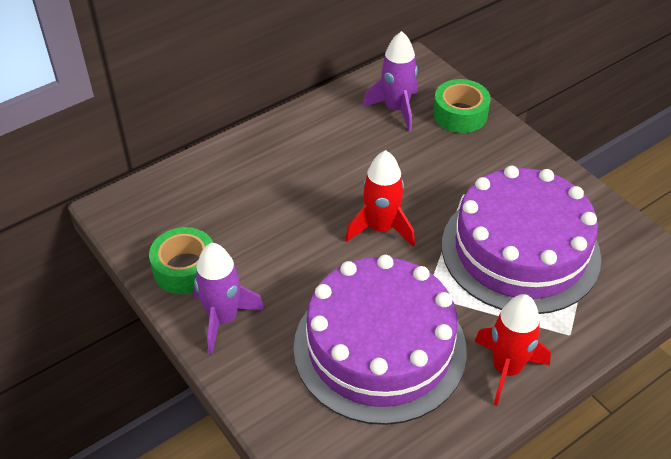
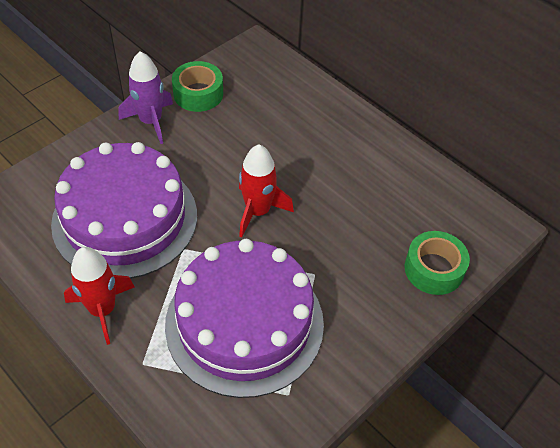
camera: 80 degrees right, 5 degrees up
purple rocket [363,31,418,131] -> none

